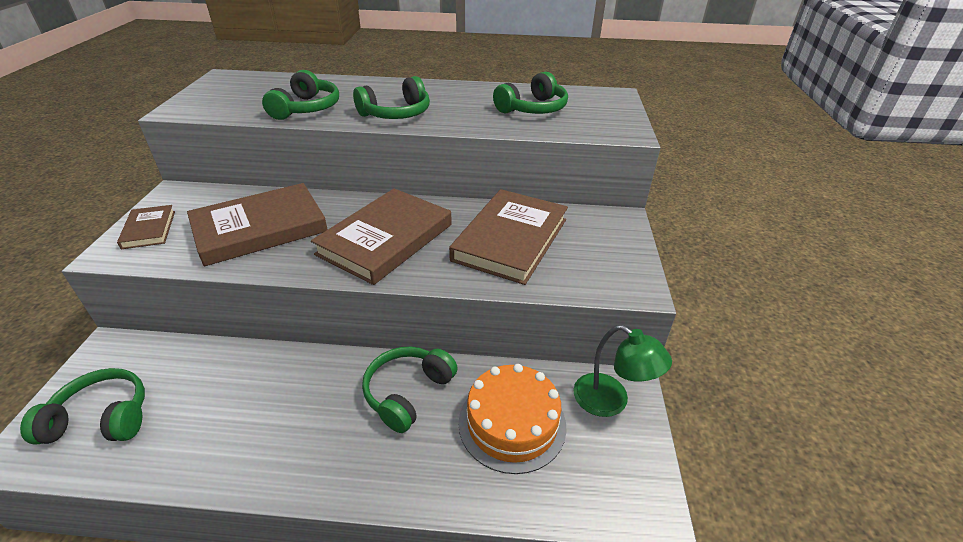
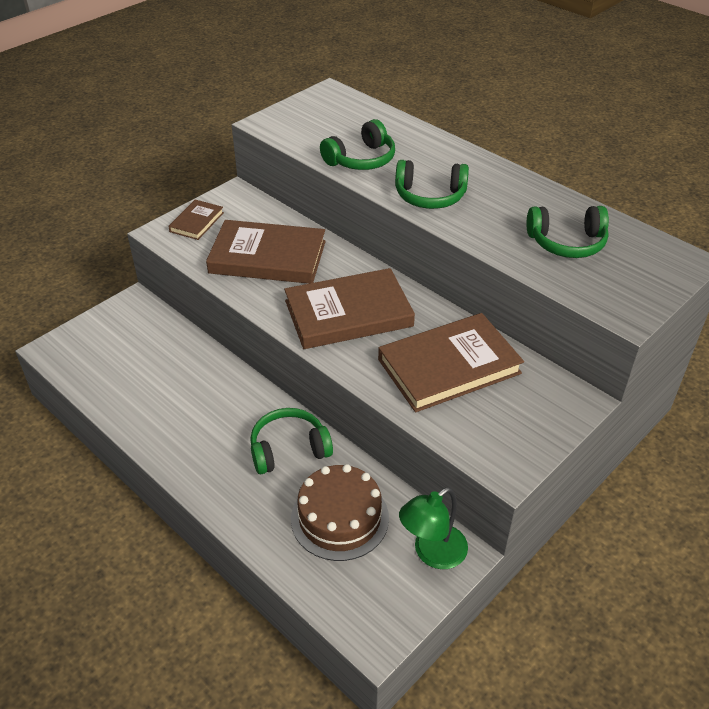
camera: 40 degrees right, 5 degrees up
green headphones [20,368,145,444] -> none
orange cake [459,364,567,474] -> brown cake [291,464,389,561]
green lamp [573,325,672,417] -> green lamp turned 60 degrees clockwise [399,487,468,569]

